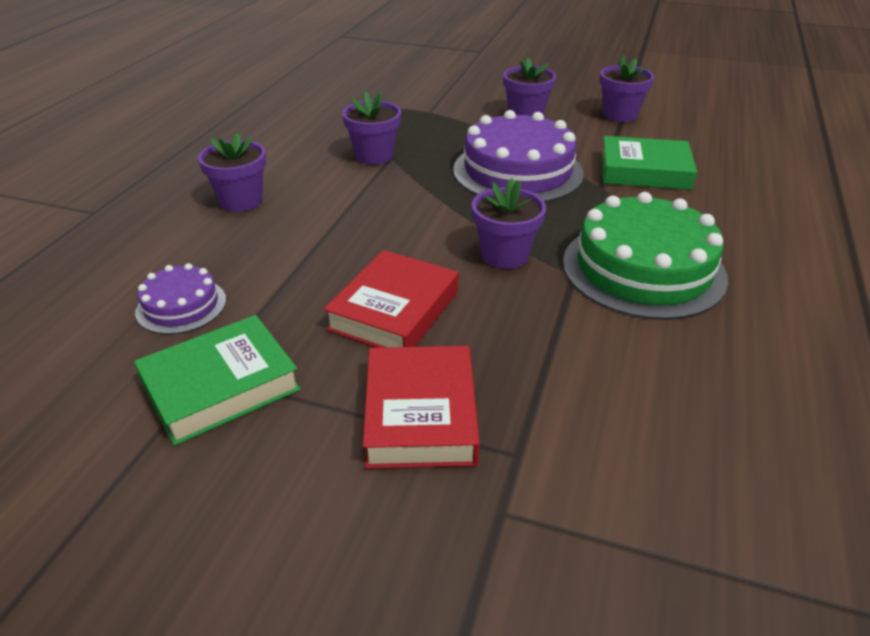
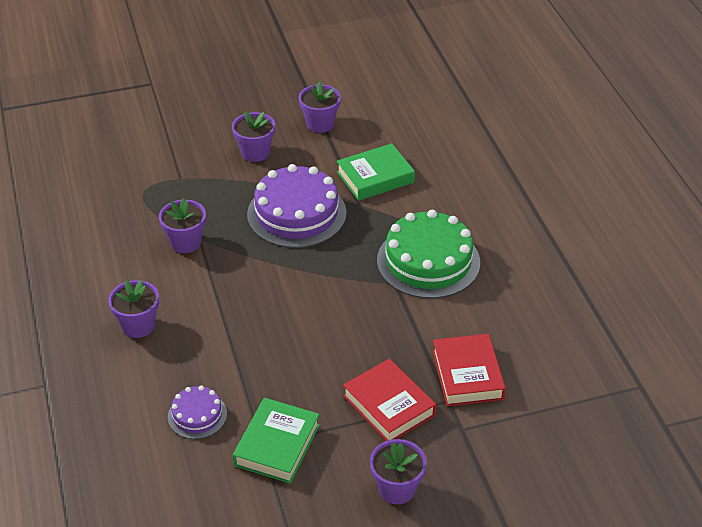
camera: 35 degrees left, 5 degrees up
red book [324,250,459,348] -> red book moved to [432,334,506,406]
purple flower pot [472,178,546,269] -> purple flower pot moved to [370,439,427,504]

